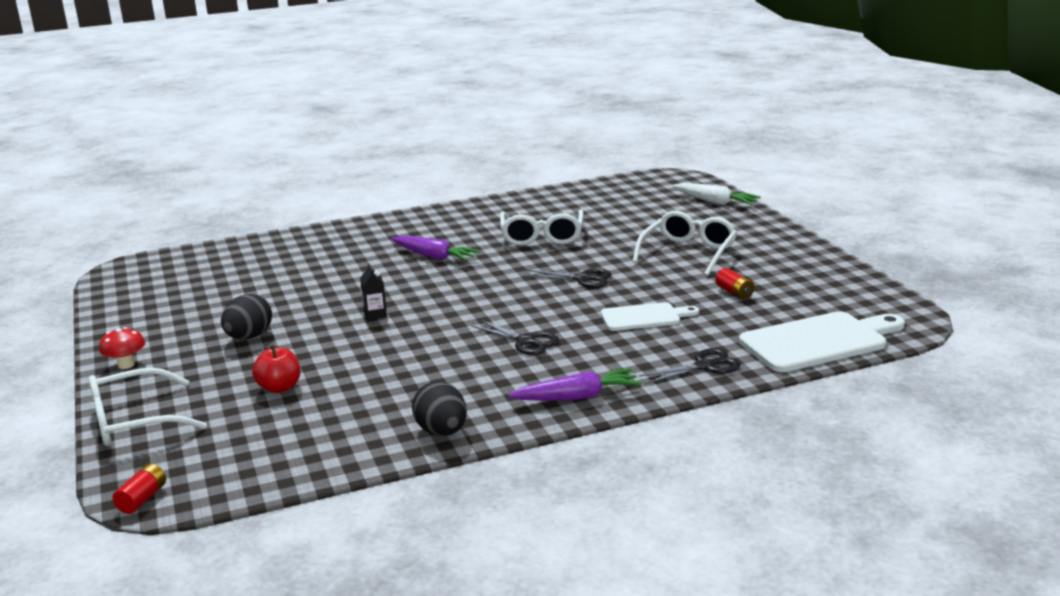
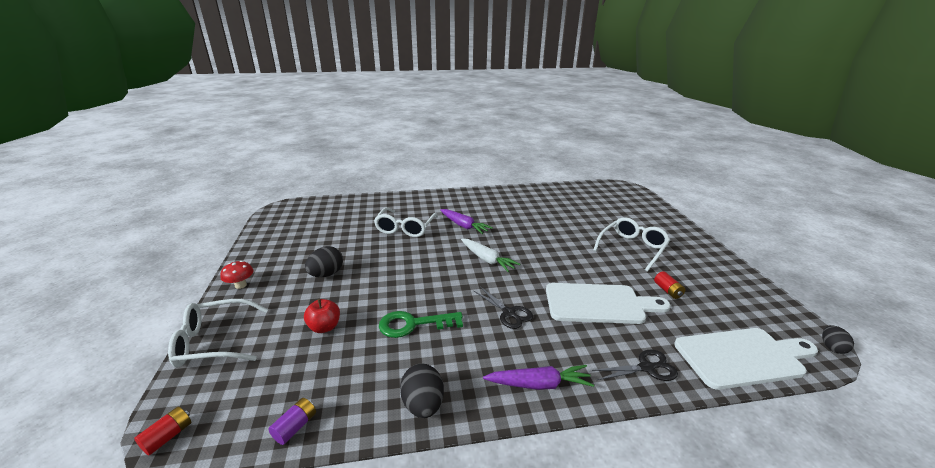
camera: 10 degrees right, 5 degrees up
black carton [360,263,387,320] -> none
white glasses [500,210,584,246] -> white glasses moved to [374,207,438,237]
black scissors [524,268,612,288] -> none
white cutting board [601,302,699,331] -> white cutting board [546,283,671,324], size x1.67
white carrot [673,183,761,205] -> white carrot moved to [461,238,520,272]
none -> purple battery [268,398,316,445]
none -> green key [379,311,463,338]
none -> black egg [822,325,854,354]

